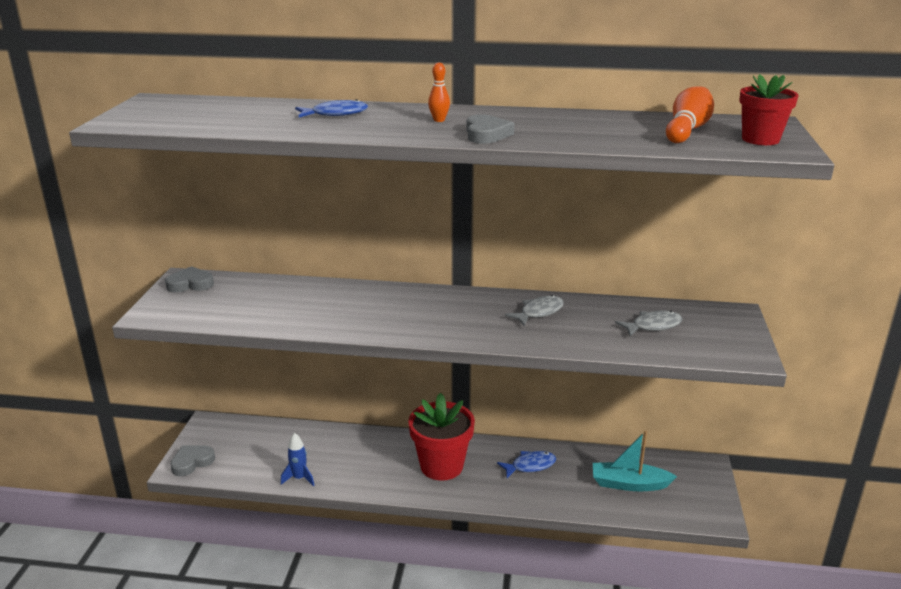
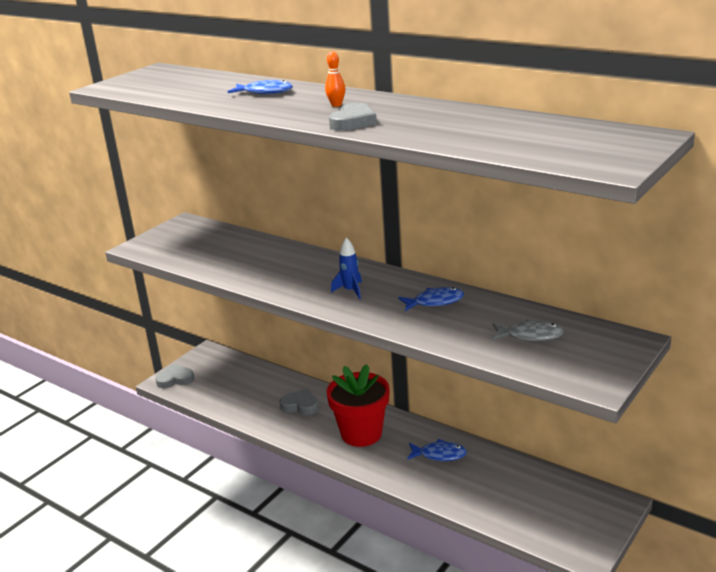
camera: 30 degrees right, 0 degrees up
grey heart [165,266,214,292] -> grey heart moved to [280,389,319,415]
blue rocket [281,433,314,486] -> blue rocket moved to [331,238,362,299]
grey fish [505,295,564,326] -> blue fish [398,287,464,311]
turquoise boat [593,431,677,491] -> none
orange bowling pin [666,86,714,143] -> none
red flower pot [739,74,799,145] -> none

